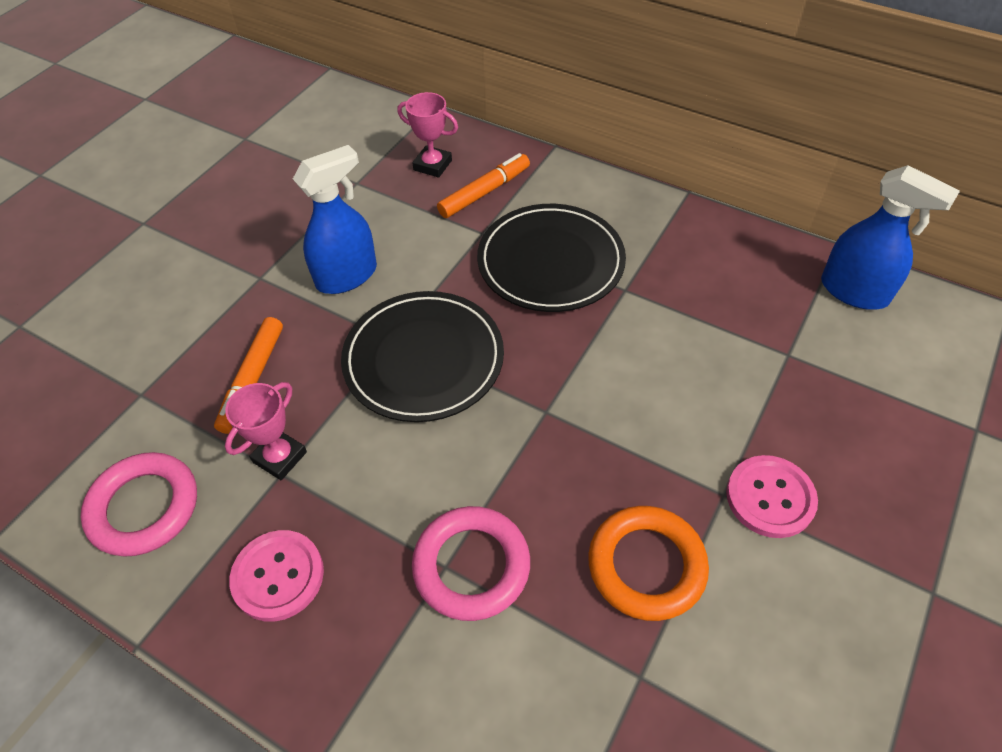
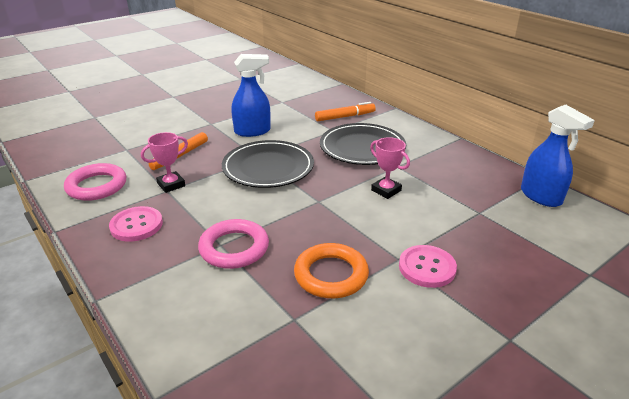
camera: 20 degrees right, 20 degrees down
pink trophy [397,92,458,178] -> pink trophy moved to [370,137,410,199]

